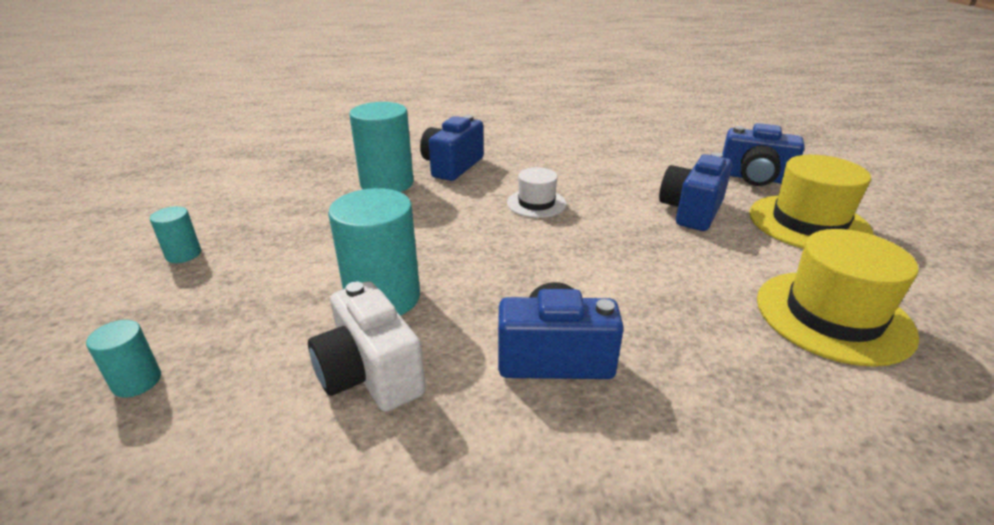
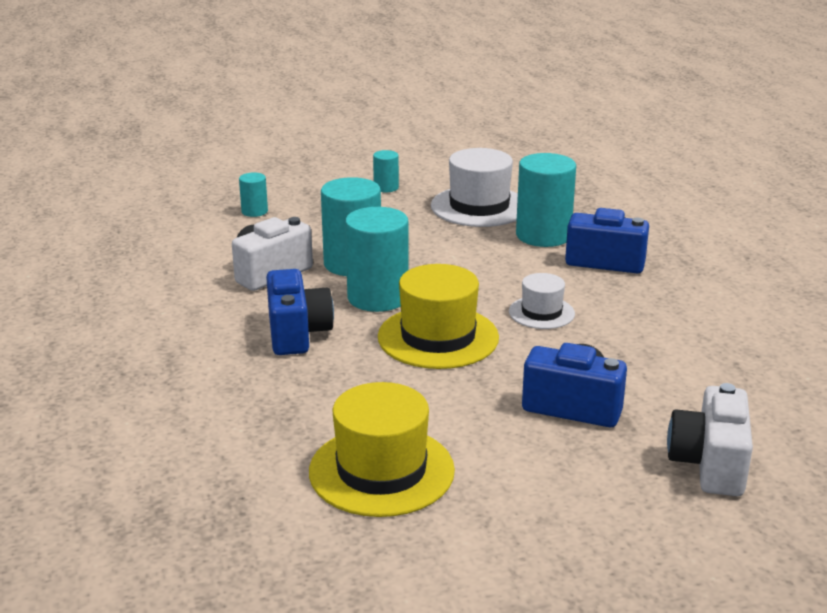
camera: 80 degrees right, 5 degrees down
blue camera [722,123,805,186] -> white camera [667,383,753,496]
yellow hat [749,155,873,249] -> yellow hat moved to [378,264,499,369]
none -> turquoise cylinder [345,207,409,312]
none -> white hat [431,148,518,227]

